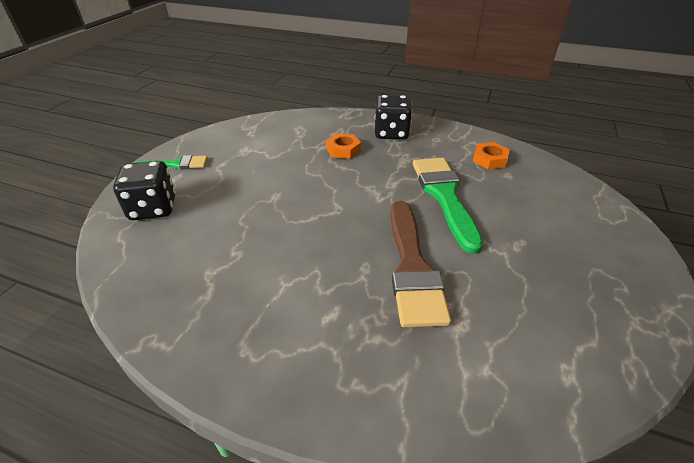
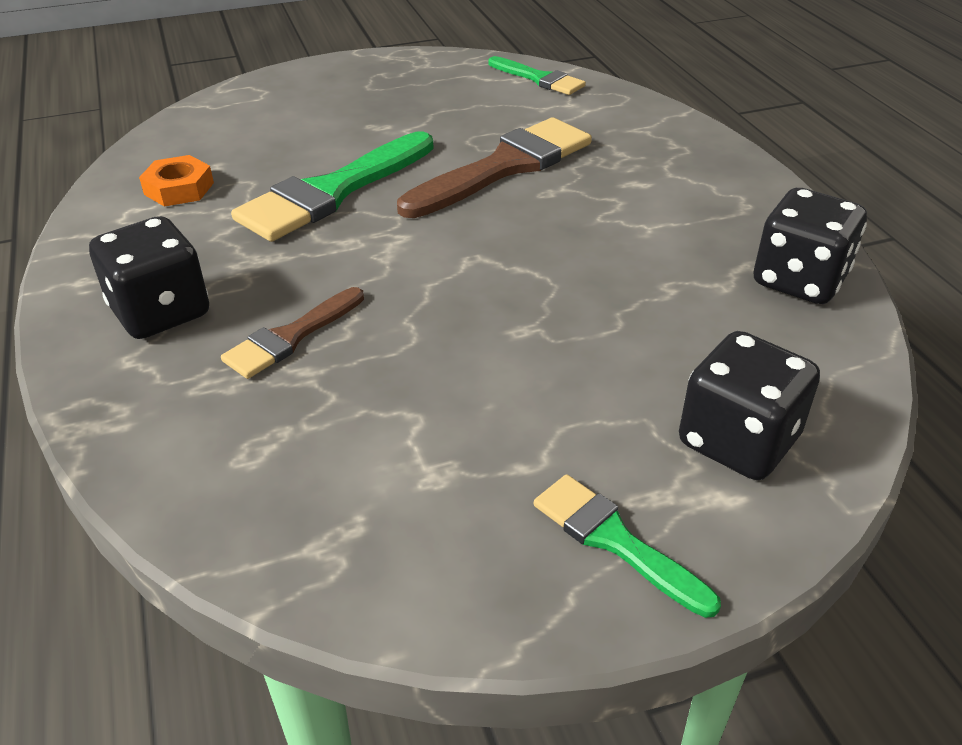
camera: 130 degrees left, 0 degrees up
orange nut [326,133,361,159] -> brown brush [221,287,364,379]
none -> green brush [489,56,586,95]
none -> black dice [754,188,867,304]

